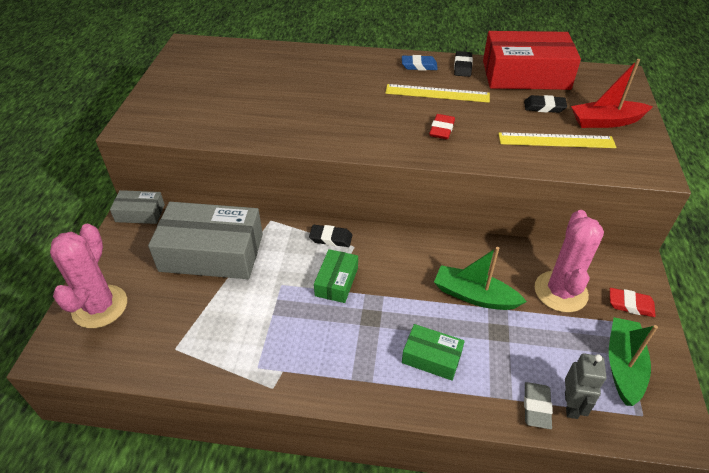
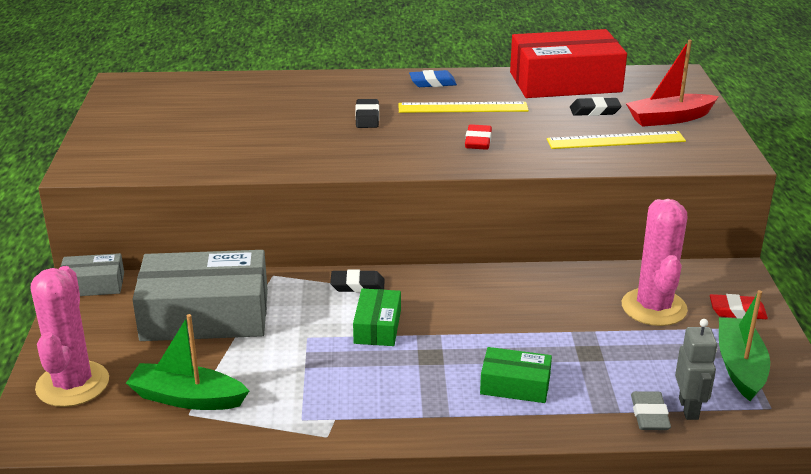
camera: 10 degrees left, 15 degrees down
green boat [434,247,527,310] -> green boat moved to [126,314,249,410]
black eraser [454,51,473,77] -> black eraser moved to [355,99,379,128]

